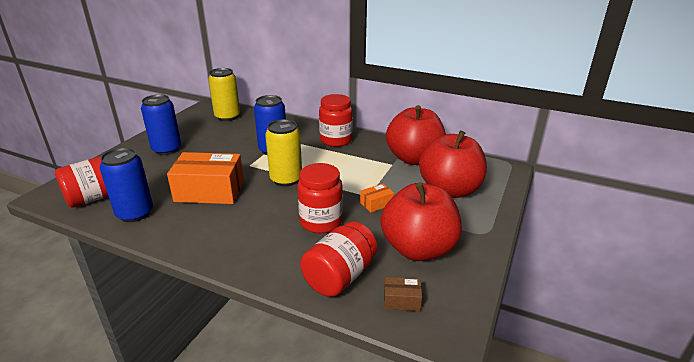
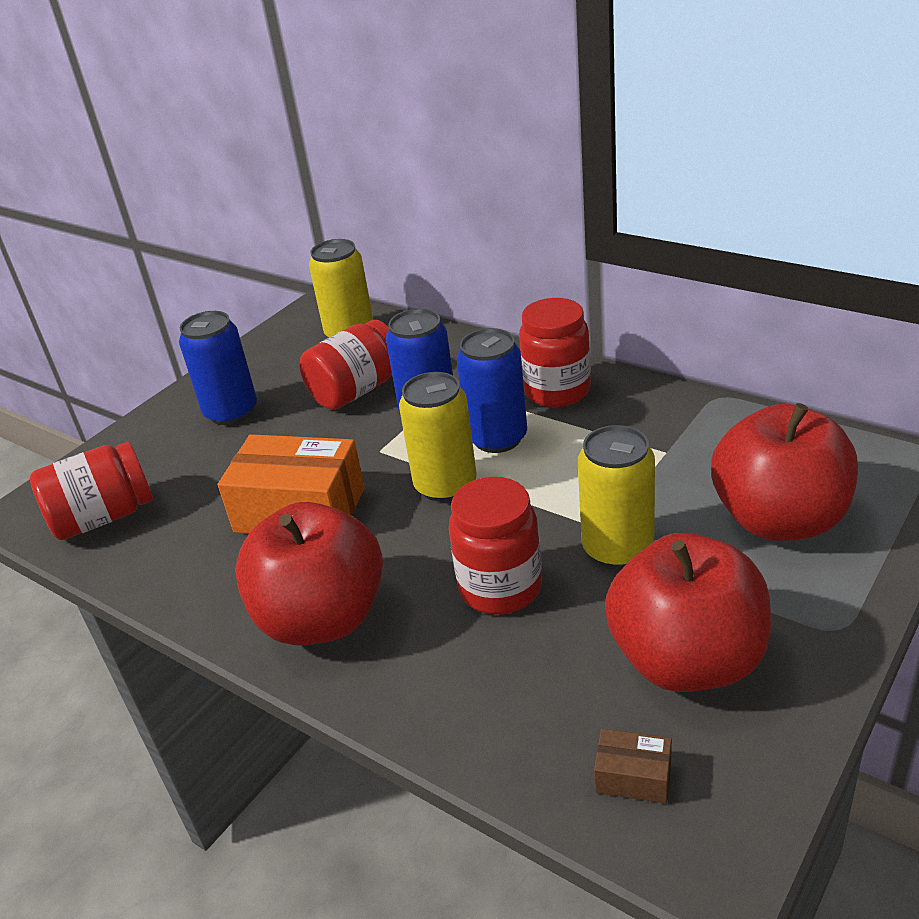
camera: 15 degrees right, 5 degrees up
blue can [100,148,153,222] -> blue can moved to [457,328,527,453]
red jar [300,221,377,297] -> red jar moved to [299,320,392,410]
orange box [360,184,394,213] -> yellow can [578,425,655,568]
red apple [386,105,446,165] -> red apple moved to [235,502,383,645]

